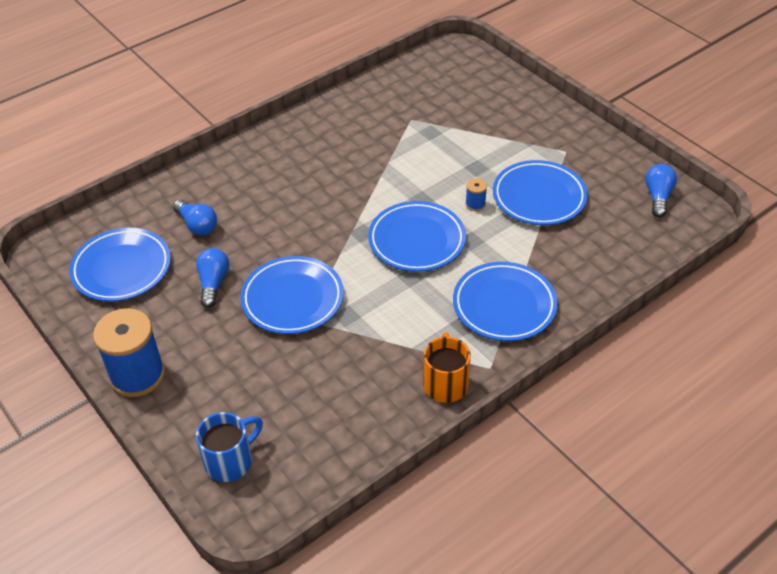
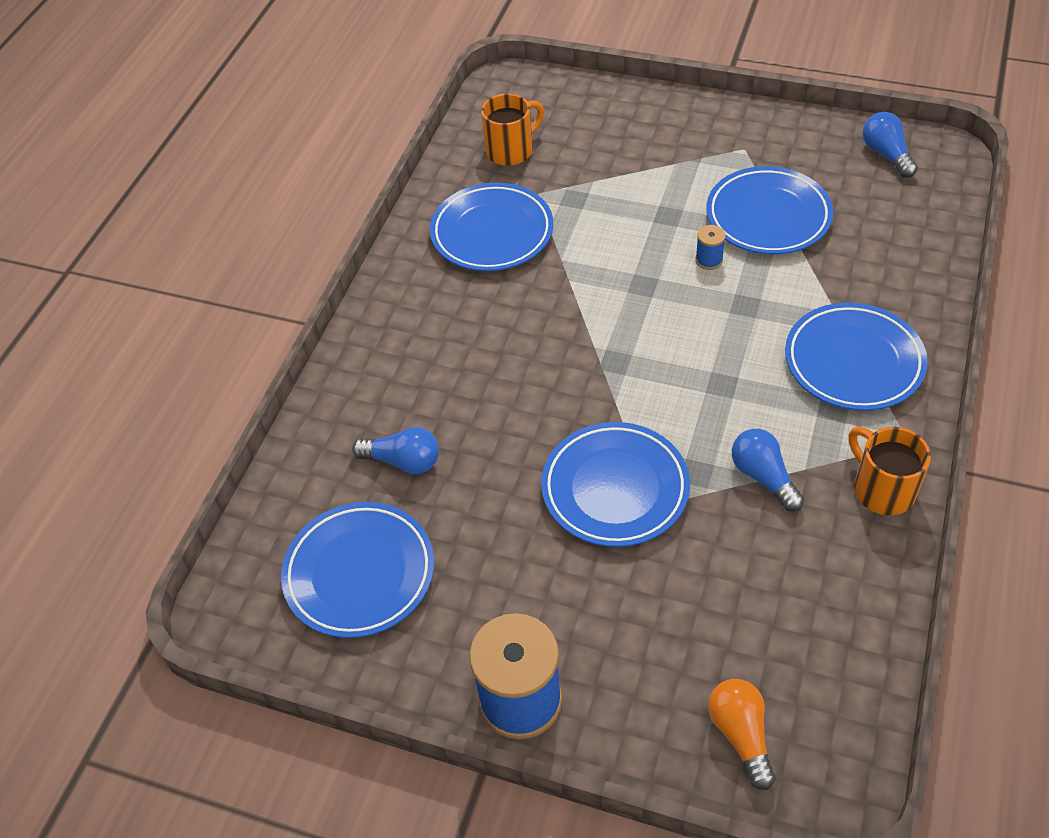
camera: 30 degrees left, 5 degrees up
blue light bulb [196,248,229,308] -> blue light bulb moved to [732,429,804,512]
blue mug [196,412,263,482] -> orange light bulb [708,679,775,790]
blue plate [368,201,466,272] -> blue plate moved to [430,183,553,271]
none -> orange mug [481,94,544,166]

